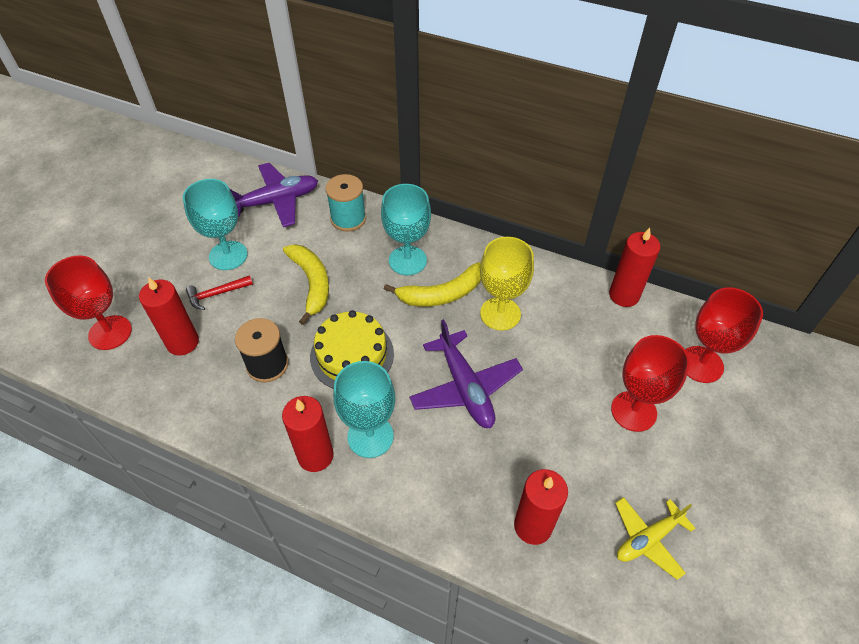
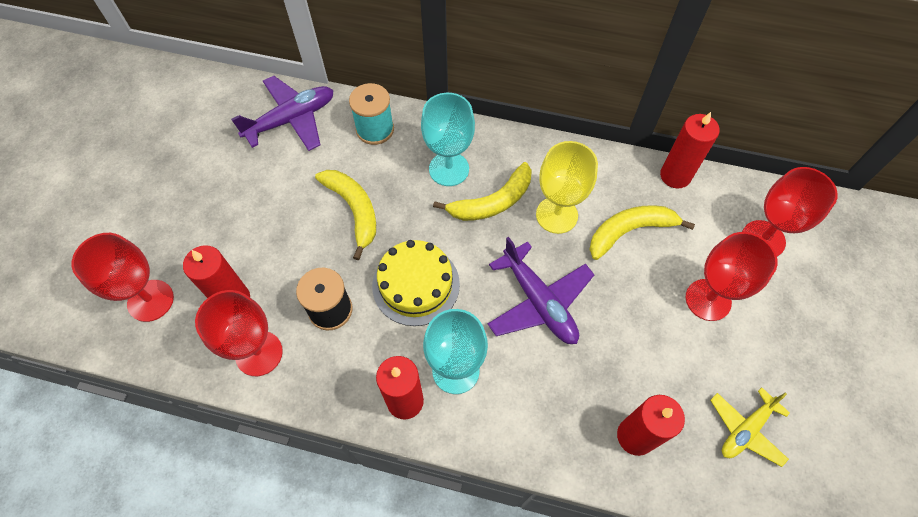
camera: 10 degrees left, 10 degrees up
turquoise goblet [183,179,248,270] -> none
red hammer [186,275,253,310] -> none
none -> red goblet [195,290,283,376]
none -> yellow banana [589,205,695,260]

